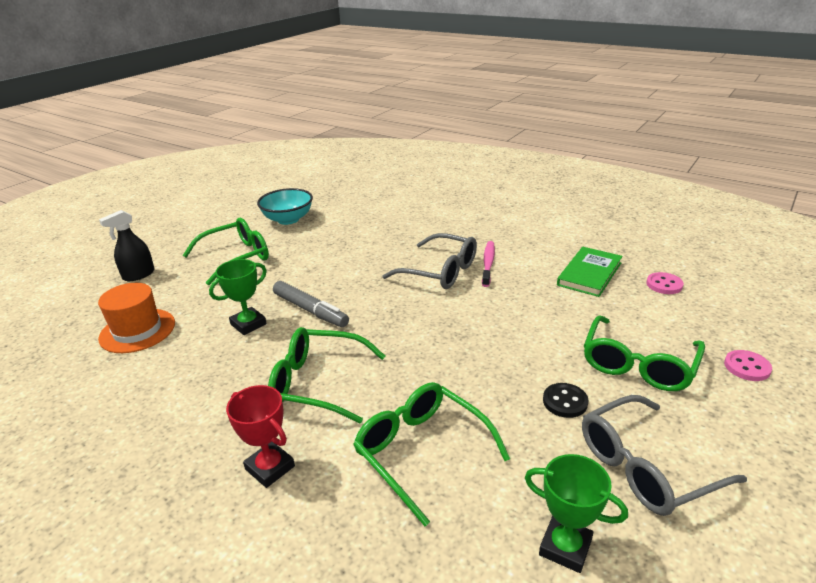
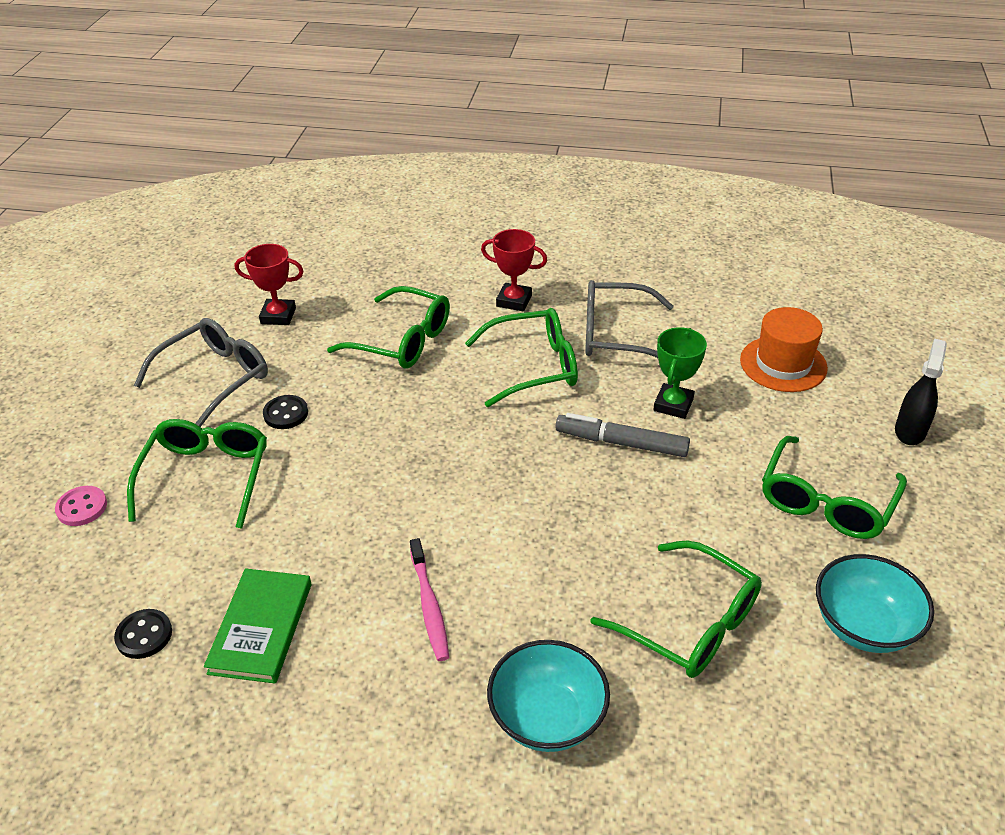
camera: 155 degrees right, 10 degrees up
grey glasses [382,233,477,289] -> grey glasses moved to [585,280,674,358]
green trophy [525,454,628,573] -> red trophy [235,244,304,325]
pink button [646,272,684,294] -> black button [114,609,172,659]
none -> turquoise bowl [487,640,610,752]
none -> green glasses [591,540,762,678]

